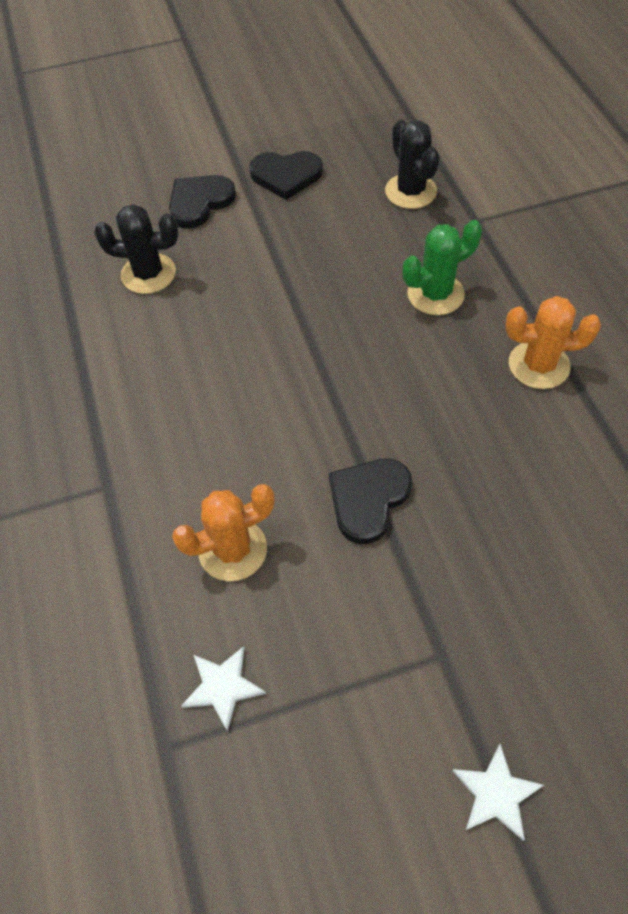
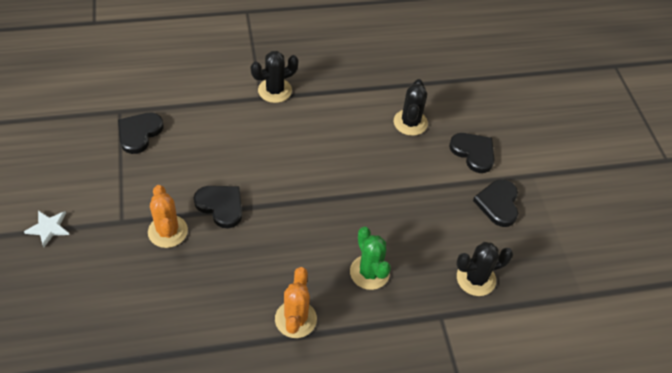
camera: 90 degrees right, 5 degrees down
orange cactus [172,484,275,581] -> orange cactus moved to [148,185,188,248]
white star [181,646,266,732] -> black heart [118,112,163,154]
none -> black cactus [251,51,299,103]

